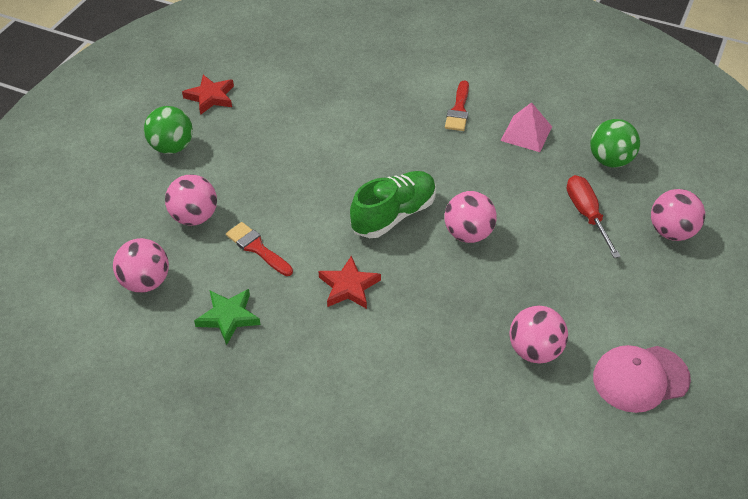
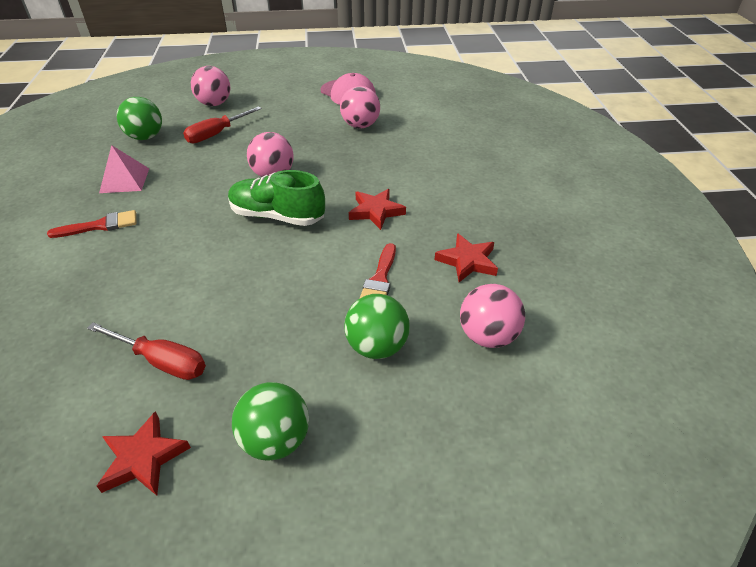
camera: 120 degrees left, 5 degrees down
pink ball [165,174,217,226] -> green ball [344,294,410,359]
green star [194,289,261,345] -> red star [435,233,498,282]
none -> red screwdriver [87,322,206,380]

